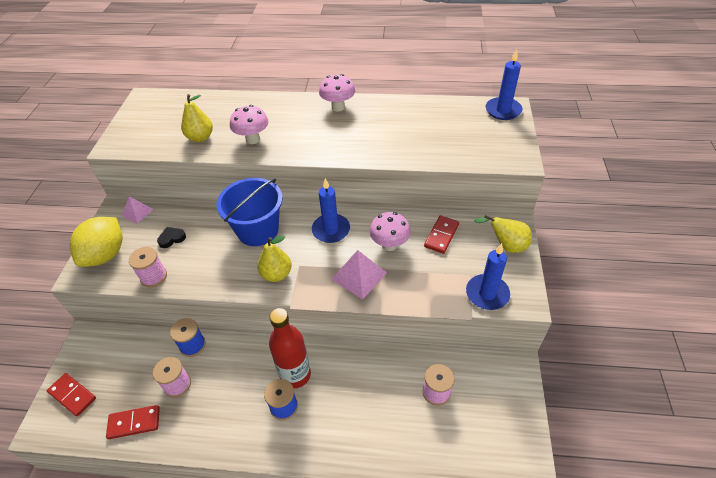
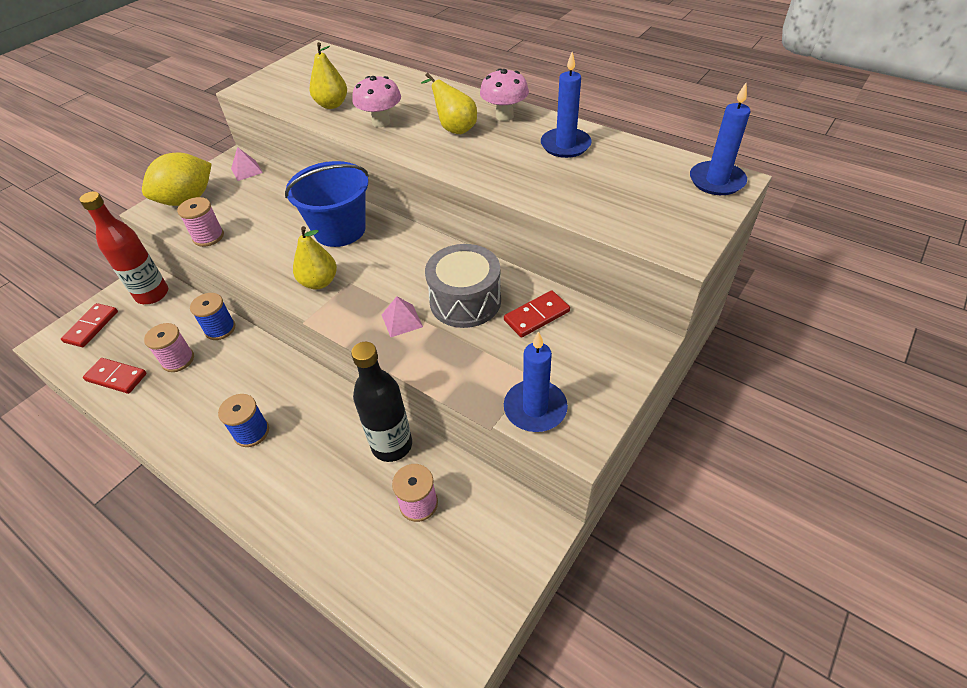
camera: 30 degrees right, 0 degrees up
red domino [47,373,96,417] -> red domino turned 45 degrees clockwise [61,303,118,347]
black heart [157,227,186,248] -> none
red bottle [269,308,311,389] -> red bottle moved to [79,191,168,304]
blue candle [312,178,350,243] -> blue candle moved to [541,52,592,158]
pink pyramid [331,250,387,300] -> pink pyramid [382,296,423,337], size x0.63
pink mushroom [369,212,411,251] -> grey drum [425,244,501,328]
yellow pear [474,215,532,253] -> yellow pear moved to [421,73,477,134]
none -> black bottle [351,342,412,462]

